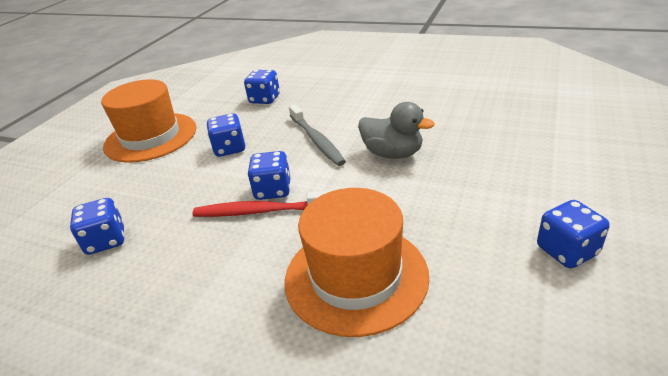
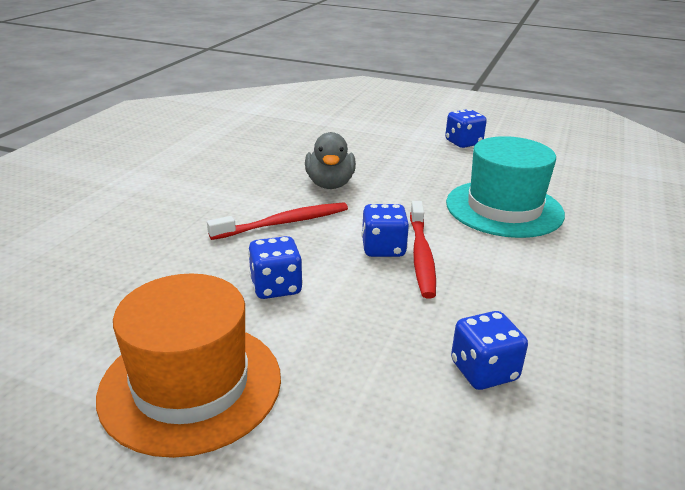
camera: 95 degrees left, 5 degrees down
blue dice [244,70,280,104] -> none
orange hat [285,188,429,337] -> turquoise hat [446,136,565,238]
grey toothbrush [289,104,346,166] -> red toothbrush [207,202,348,240]
grey duck [358,102,435,159] -> grey duck turned 150 degrees clockwise [305,132,356,189]

